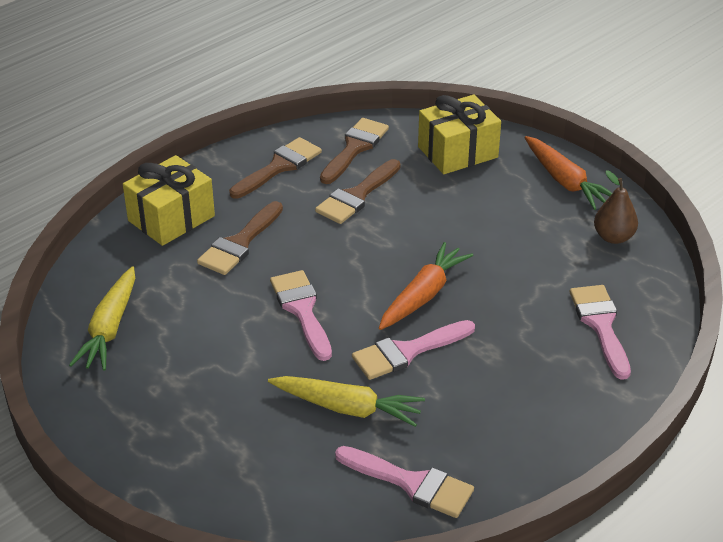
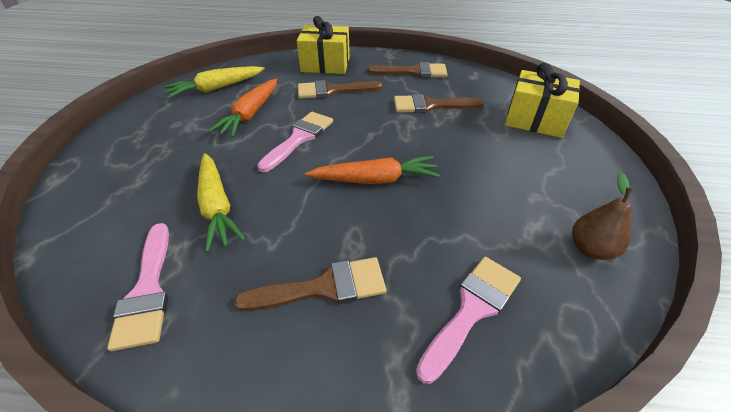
camera: 50 degrees right, 5 degrees up
brown brush [320,118,389,184] -> brown brush moved to [234,257,386,311]
pink brush [352,320,475,380] -> none
orange carrot [524,136,612,210] -> orange carrot moved to [208,79,277,137]

